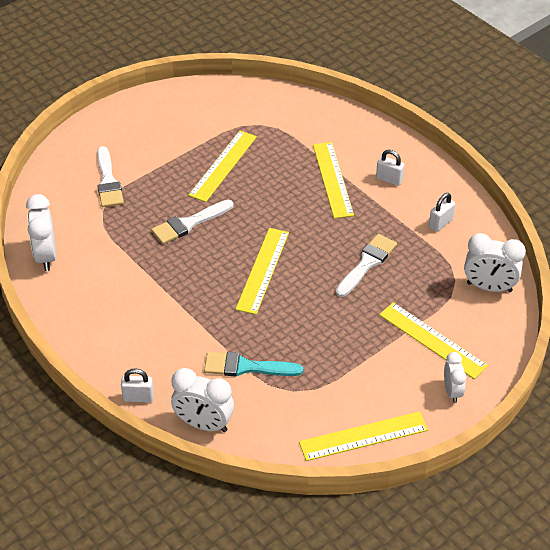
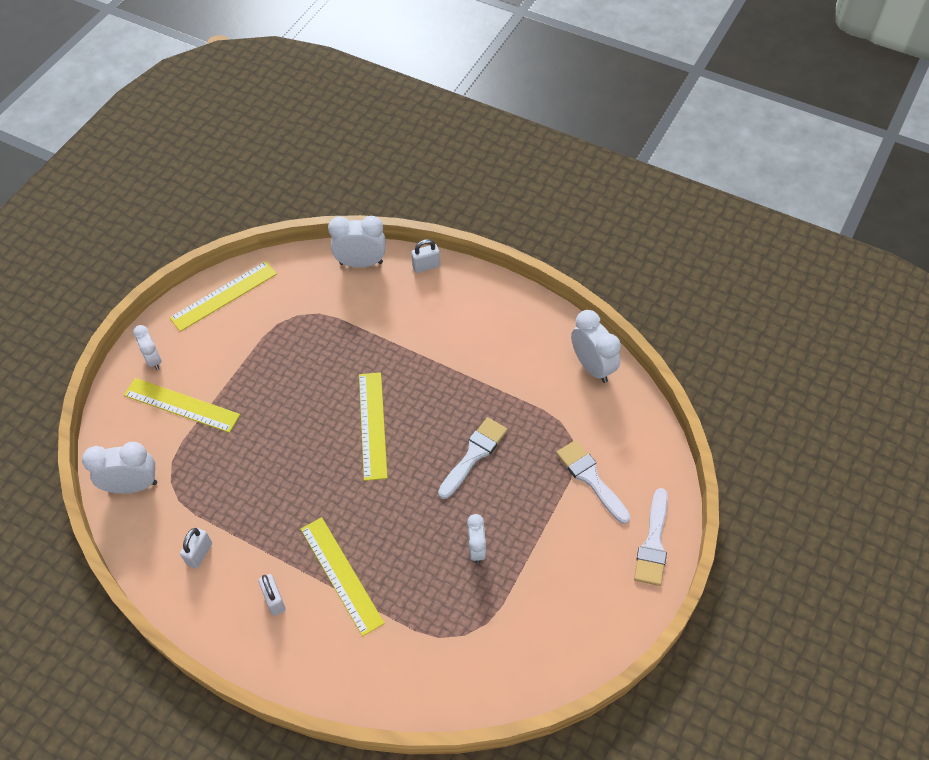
camera: 160 degrees right, 10 degrees up
yellow ruler [188,131,257,202] -> white clock [467,514,486,564]
turquoise brush [204,352,303,376] -> none
white brush [336,234,397,297] -> white brush moved to [634,488,668,586]
white padlock [376,150,404,186] -> white padlock turned 60 degrees clockwise [258,574,286,616]

